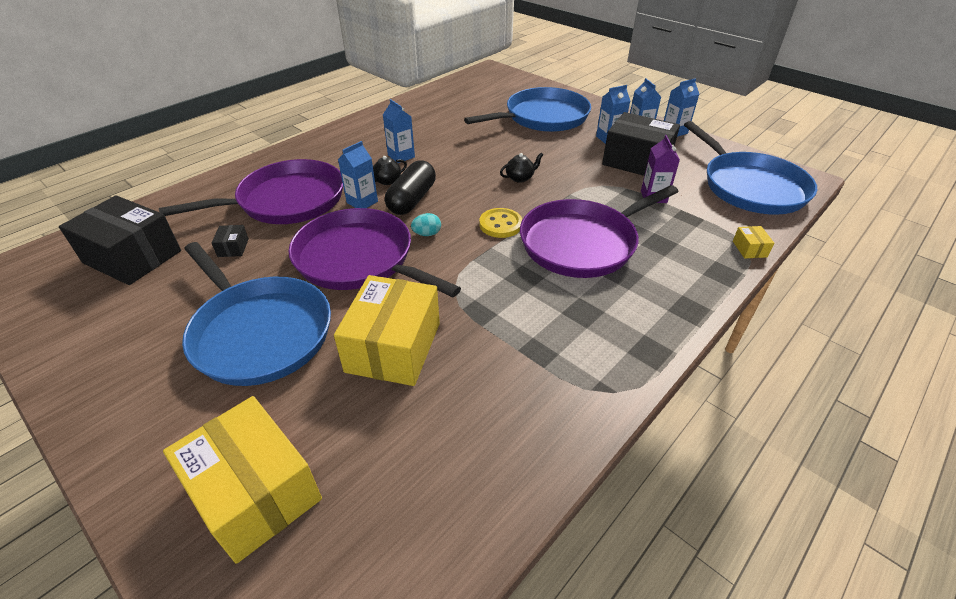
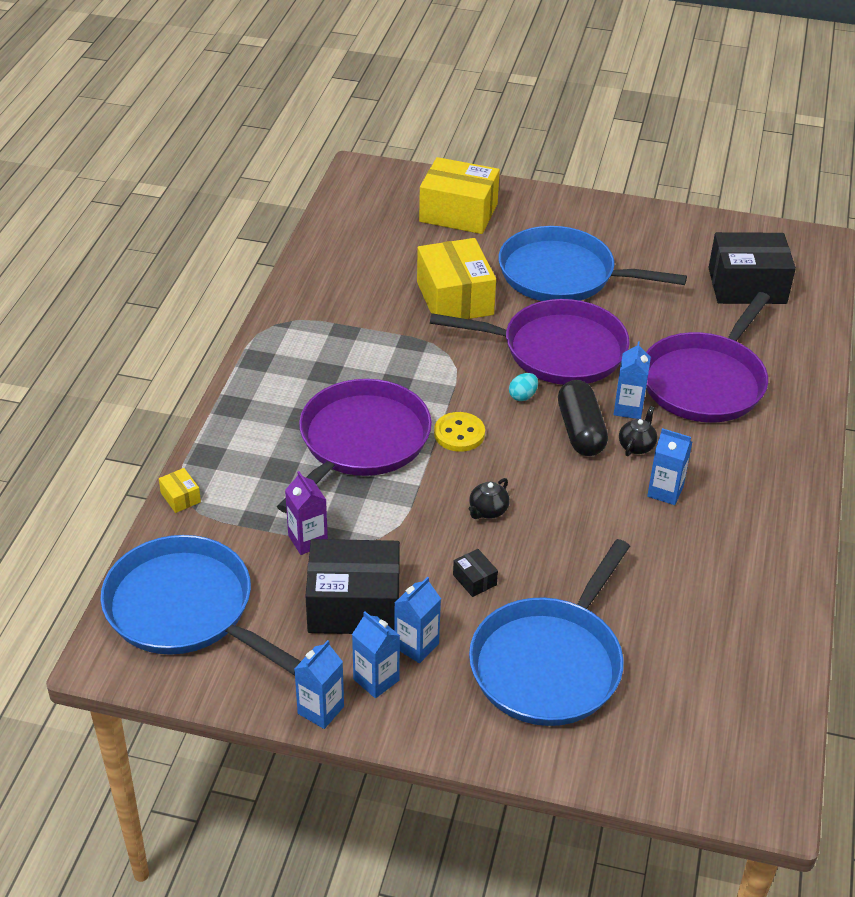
camera: 150 degrees right, 0 degrees up
black box [211,225,249,257] -> black box moved to [453,549,498,597]

